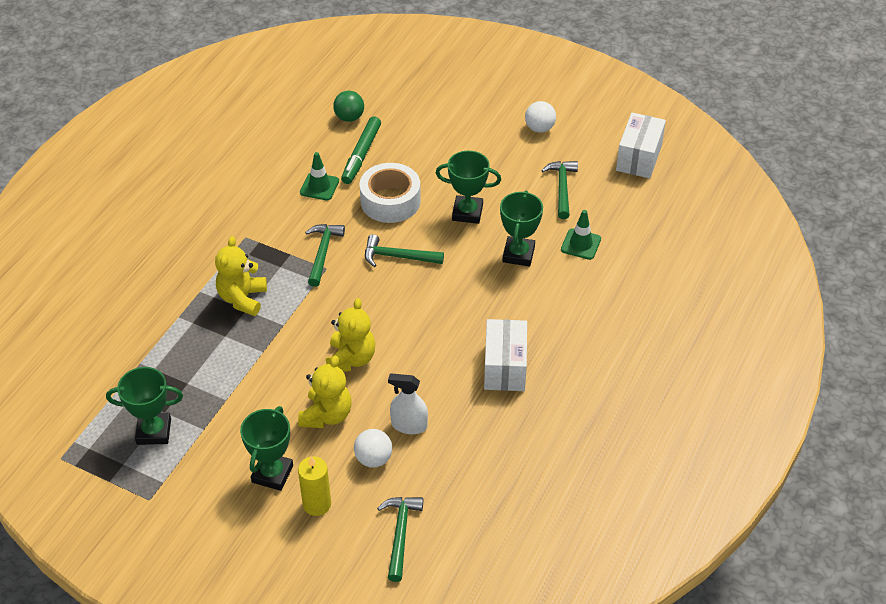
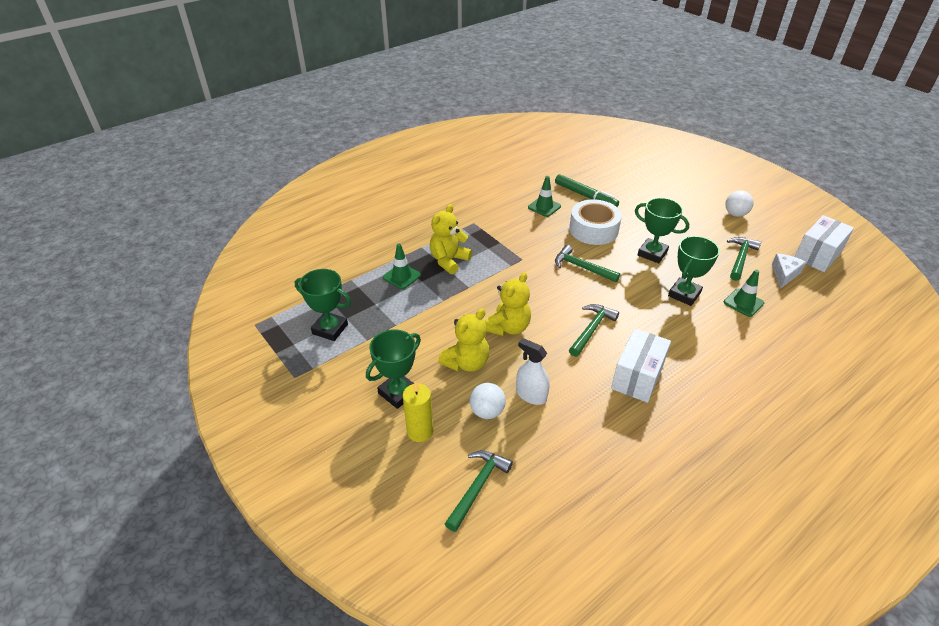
camera: 25 degrees right, 5 degrees down
green hammer [305,224,345,287] -> green hammer moved to [569,304,619,357]
green ball [333,91,364,122] -> none
green marker [341,117,381,184] -> green marker turned 90 degrees counterclockwise [555,174,619,207]
none -> green traffic cone [383,244,421,289]
none -> white cheese [772,253,806,289]

